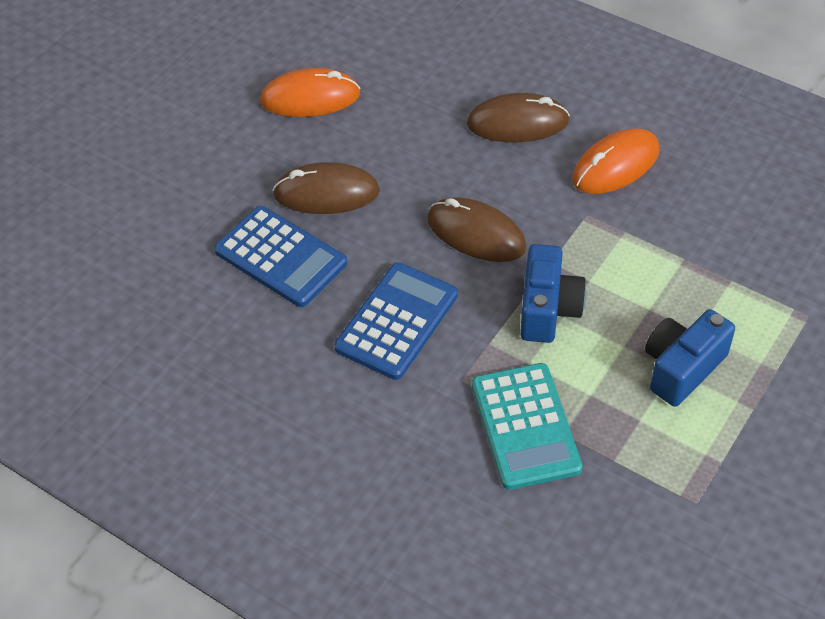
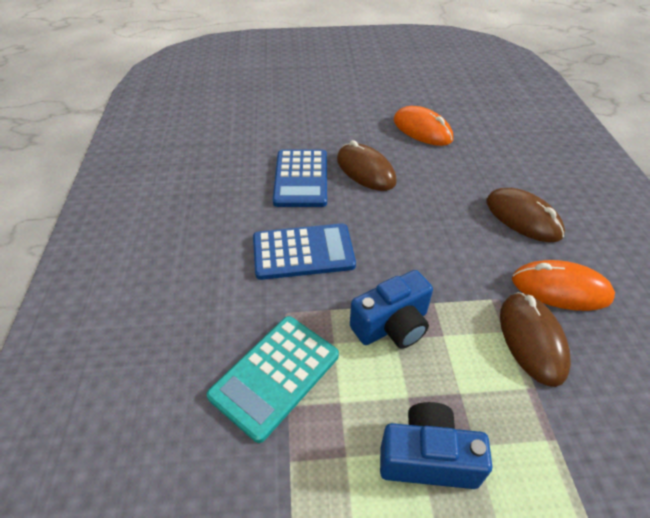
camera: 50 degrees right, 5 degrees down
brown mouse [427,197,526,262] -> brown mouse moved to [500,292,571,387]

